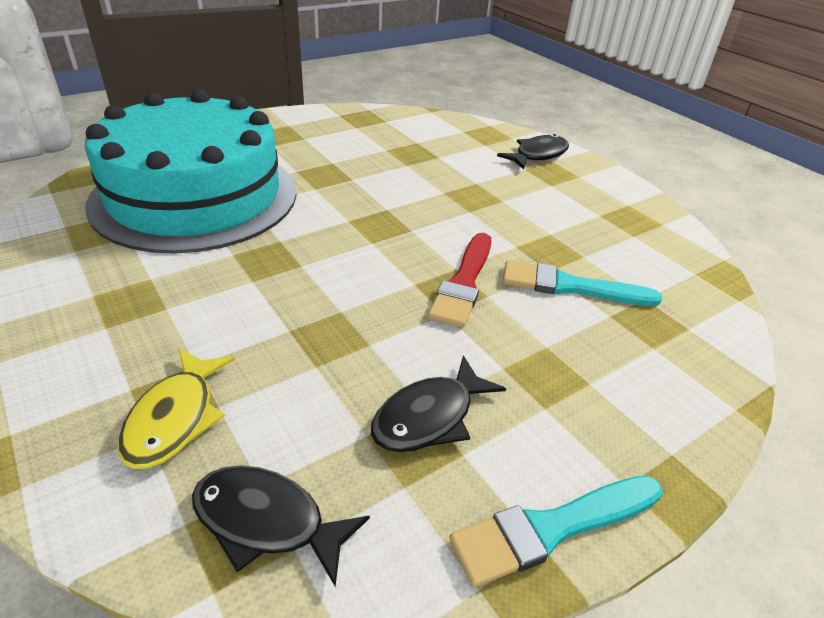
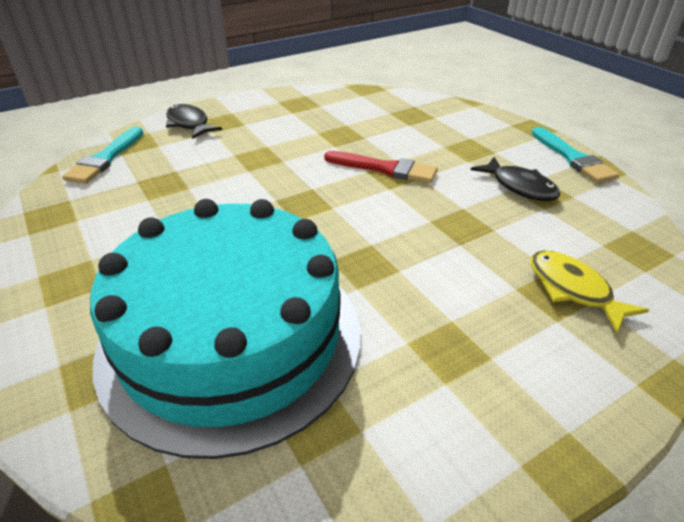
camera: 85 degrees left, 0 degrees up
yellow fish [118,348,235,469] -> yellow fish turned 135 degrees counterclockwise [530,250,649,333]
black fish [192,465,370,587] -> none
turquoise brush [503,260,662,306] -> turquoise brush moved to [62,126,143,184]

